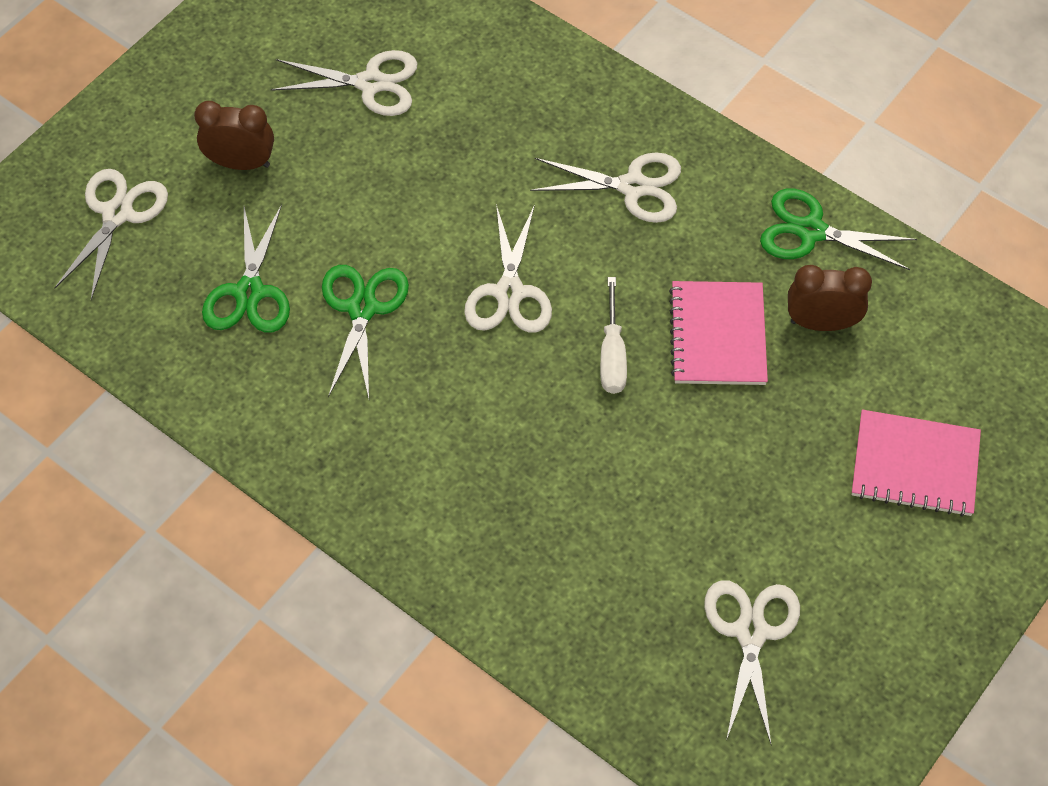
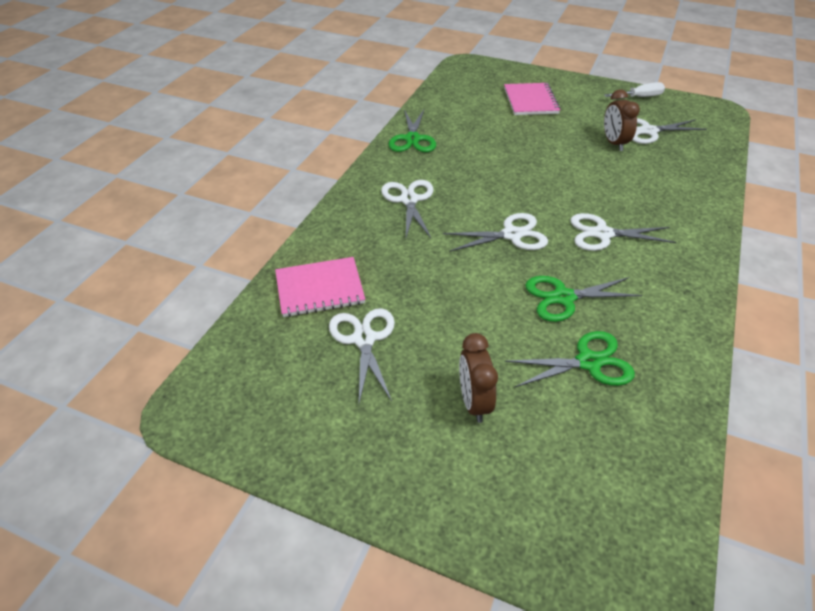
camera: 105 degrees left, 15 degrees down
white scissors [54,169,168,300] -> white scissors moved to [570,213,676,251]
white screwdriver [600,277,627,394] -> white screwdriver moved to [604,82,665,97]
pink notebook [669,281,768,385] -> pink notebook moved to [275,257,365,317]
brown clock [788,265,872,331] -> brown clock moved to [604,89,640,151]

